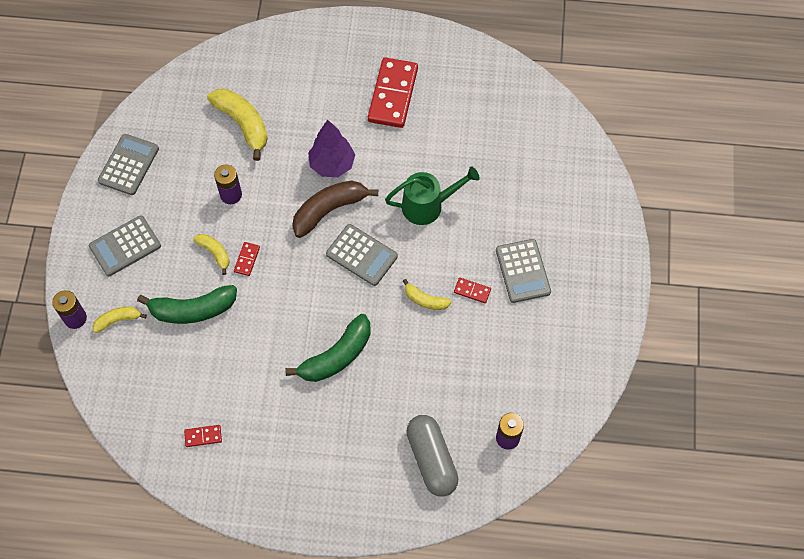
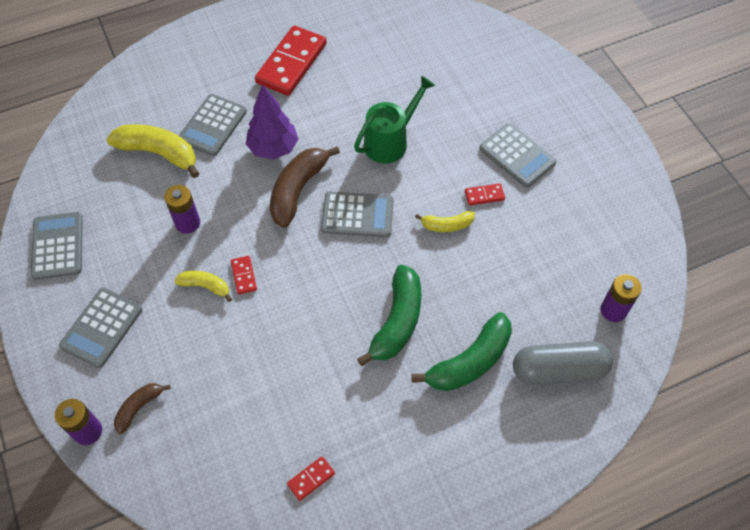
camera: 30 degrees left, 5 degrees down
yellow banana [93,306,147,333] -> brown banana [114,383,171,434]
green banana [137,285,237,324] -> green banana moved to [411,312,512,391]
red domino [368,57,418,128] -> red domino turned 45 degrees clockwise [255,26,327,96]
grey capsule [406,415,458,497] -> grey capsule turned 45 degrees counterclockwise [513,341,613,385]
none -> grey calculator [179,94,247,156]

